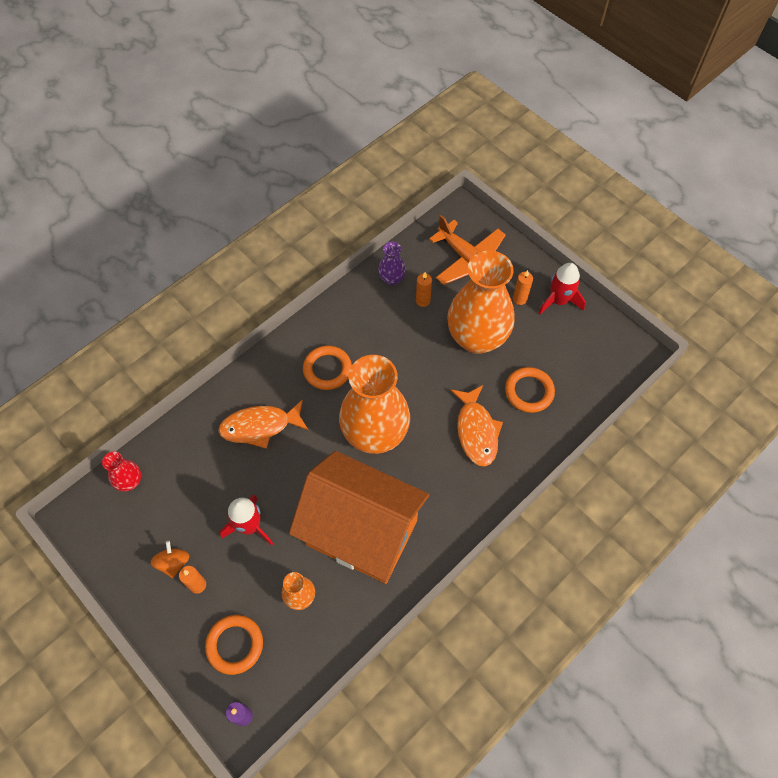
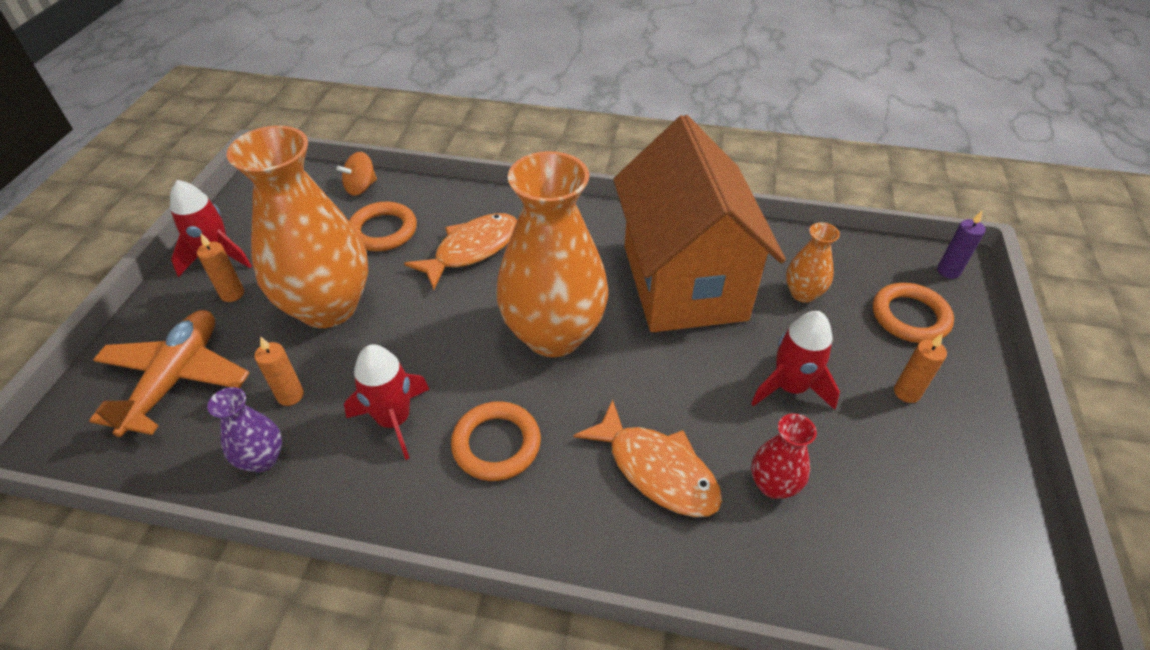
camera: 125 degrees left, 15 degrees down
red vase [102,452,141,492] -> red vase moved to [752,414,817,499]
orange spinning top [151,541,189,578] -> orange spinning top moved to [336,152,377,196]
none -> red rocket [344,344,430,460]

